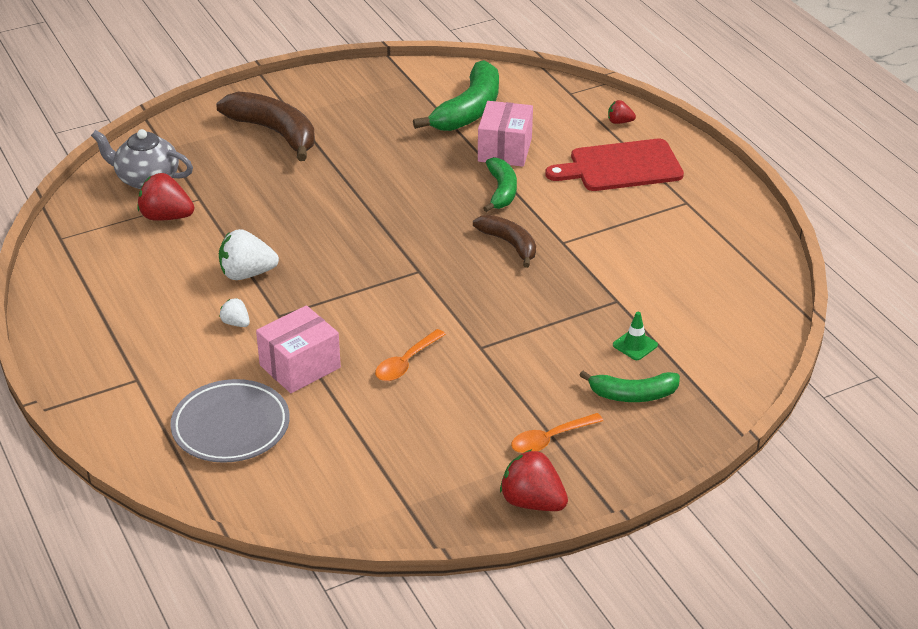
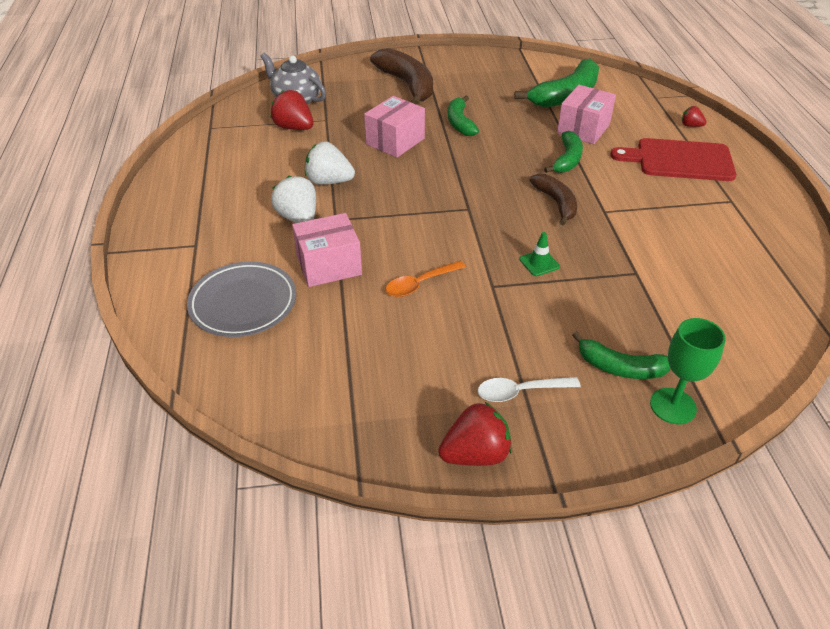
camera: 20 degrees right, 5 degrees up
white strawberry [219,298,250,327] -> white strawberry [271,176,316,223], size x1.87
red strawberry [500,449,568,511] -> red strawberry turned 105 degrees clockwise [438,402,512,466]
orange spoon [511,413,603,453] -> white spoon [478,377,580,402]
green traffic cone [613,312,658,360] -> green traffic cone moved to [520,232,560,276]
none -> pink box [364,96,425,158]
none -> green banana [448,96,479,136]
none -> green goblet [650,318,726,424]

